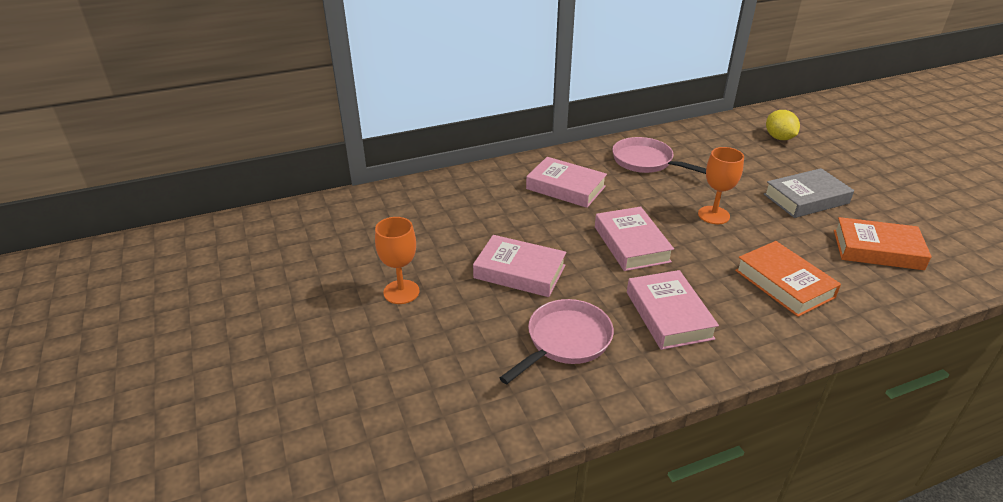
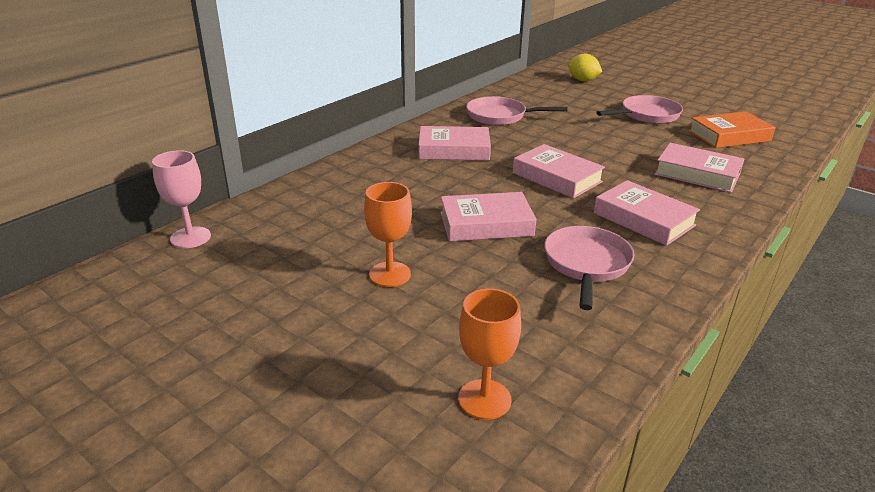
camera: 30 degrees left, 5 degrees down
orange goblet [698,147,744,224] -> orange goblet moved to [458,288,521,420]
orange book [735,241,841,317] -> pink book [655,143,744,193]
grey book [764,168,854,218] -> pink pan [596,95,683,124]
none -> pink goblet [152,150,211,248]

